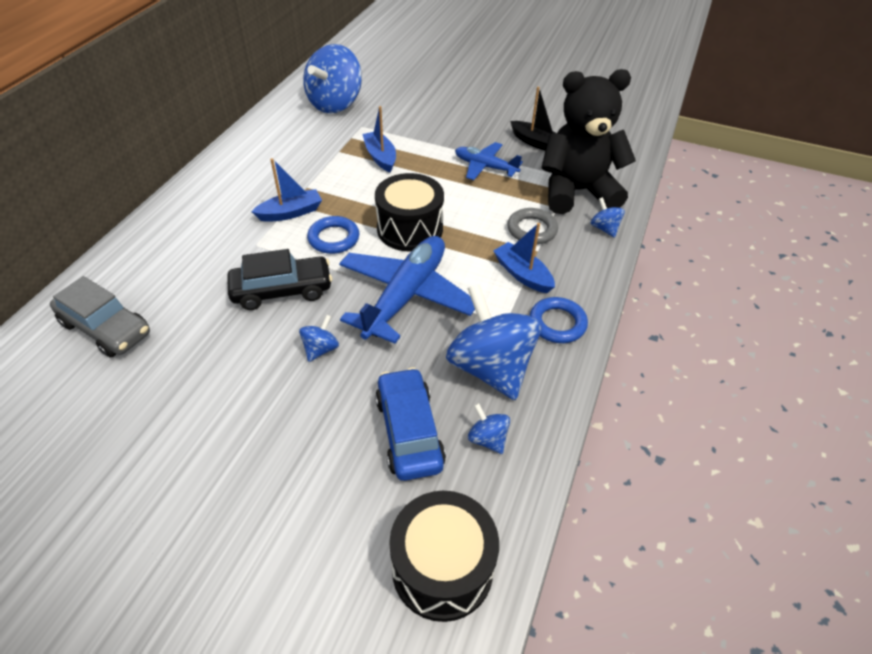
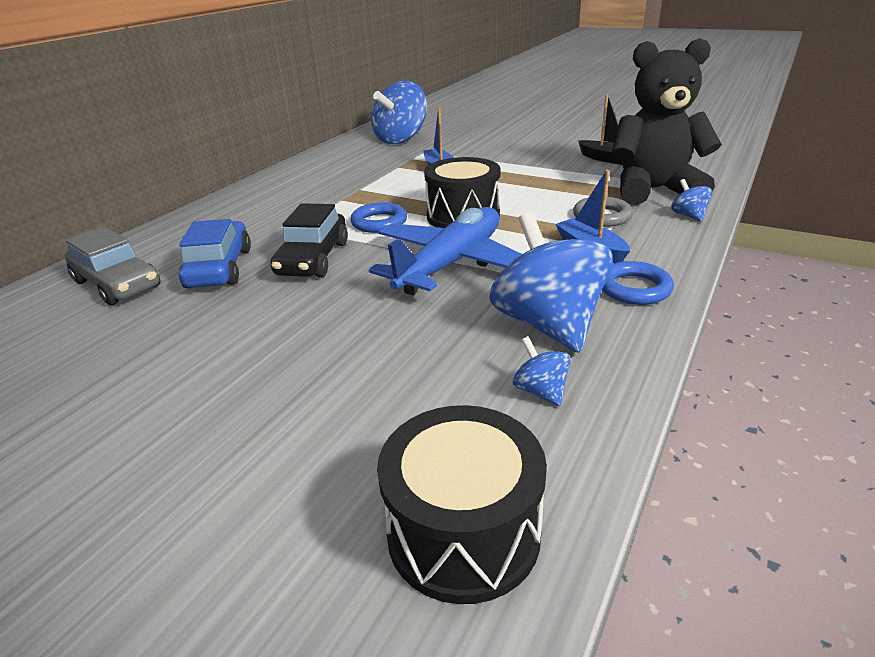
camera: 10 degrees right, 15 degrees down
black car [227,249,332,310] -> black car turned 105 degrees clockwise [271,203,348,277]
blue boat [251,158,322,222] -> none
blue spinning top [299,314,339,362] -> none
blue car [375,367,446,481] -> blue car moved to [179,219,251,288]
blue plane [455,142,523,180] -> none

